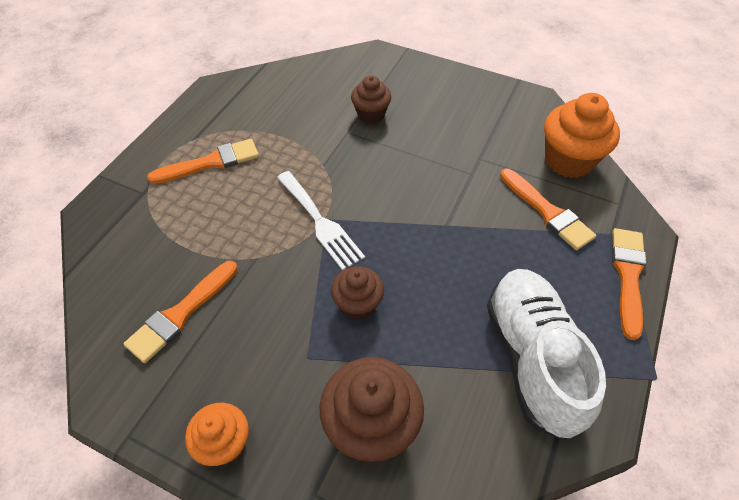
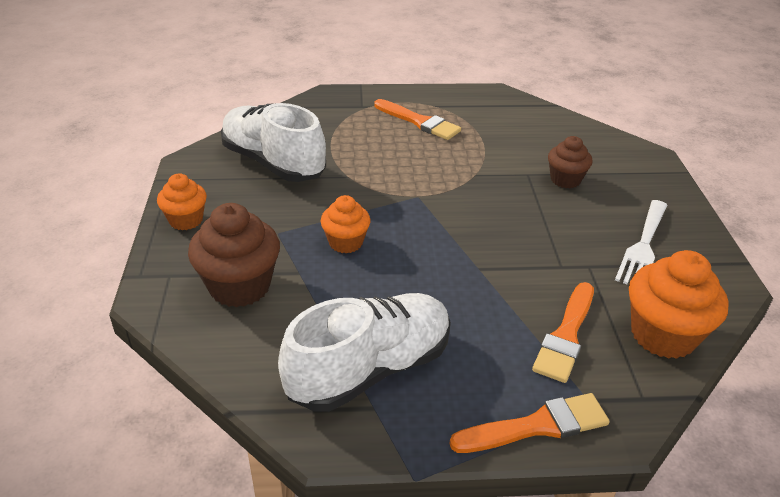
camera: 60 degrees right, 15 degrees down
orange brush [123,261,238,363] -> white shoe [221,103,326,182]
white fork [277,171,365,271] -> white fork moved to [615,200,667,284]
brown cupcake [331,266,384,320] -> orange cupcake [321,195,371,253]

